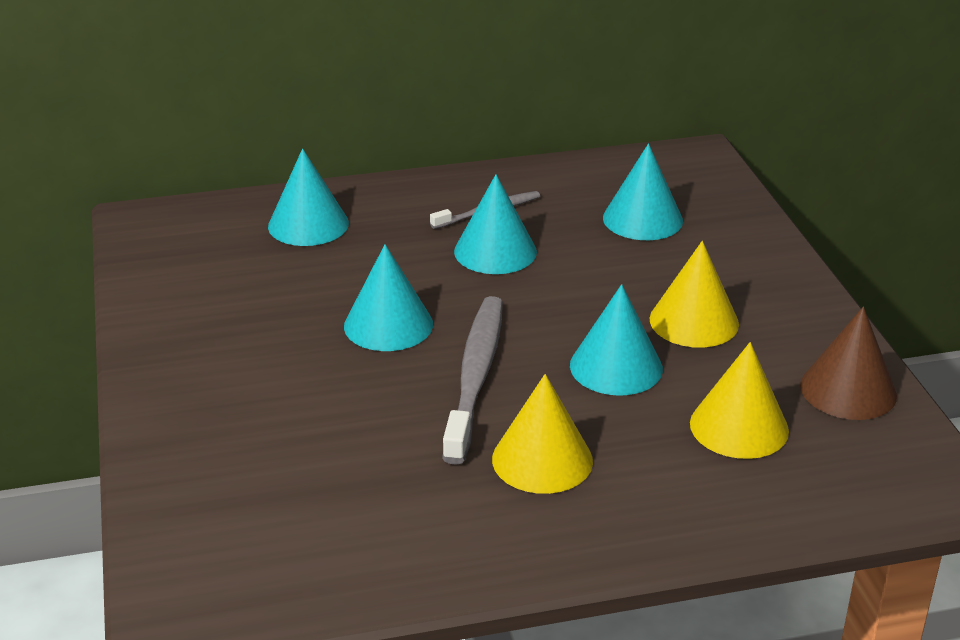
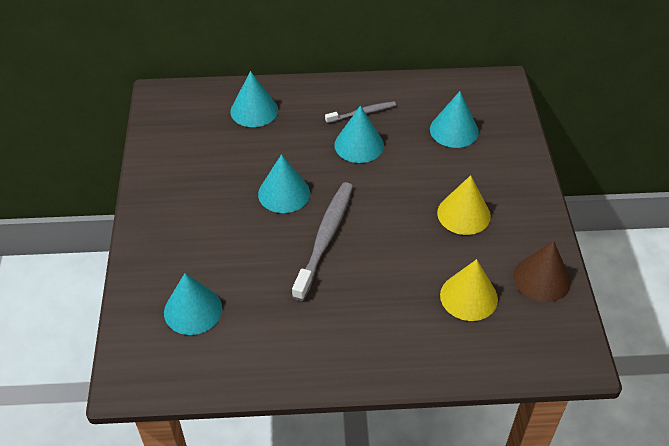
camera: 10 degrees right, 15 degrees up
yellow cone [492,374,593,494] -> none
turquoise cone [570,284,663,396] -> turquoise cone moved to [164,273,222,335]

